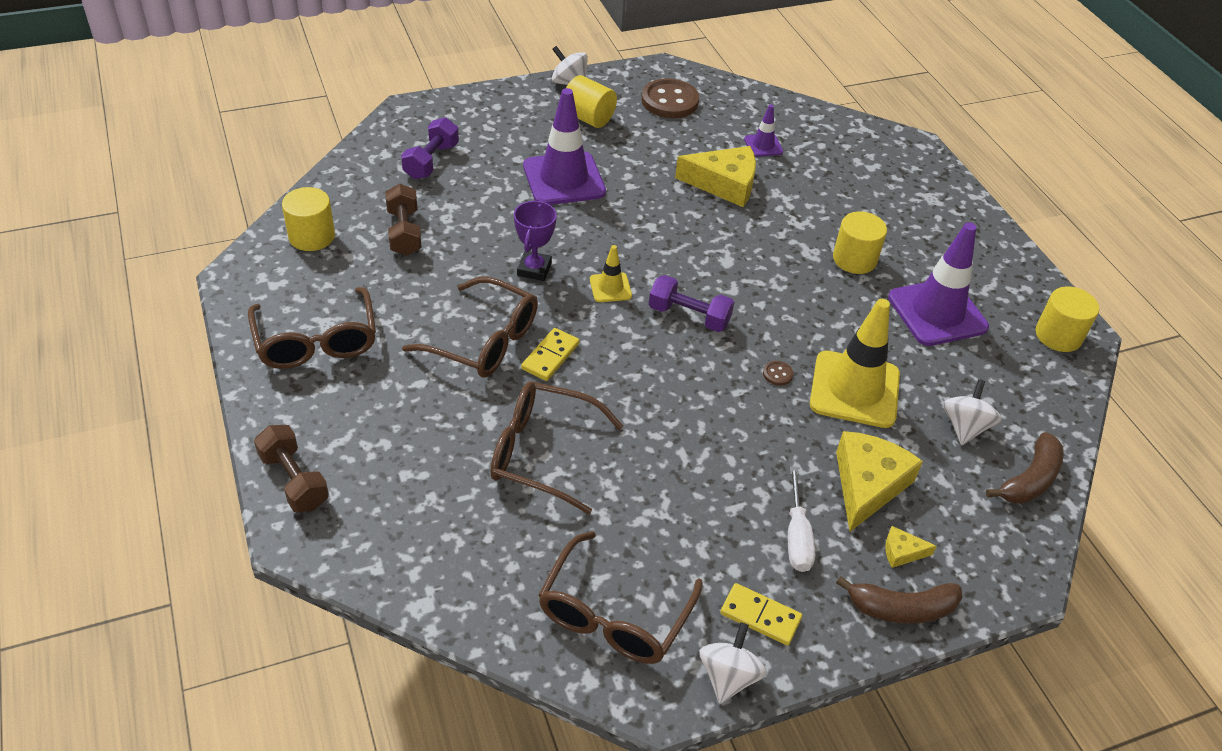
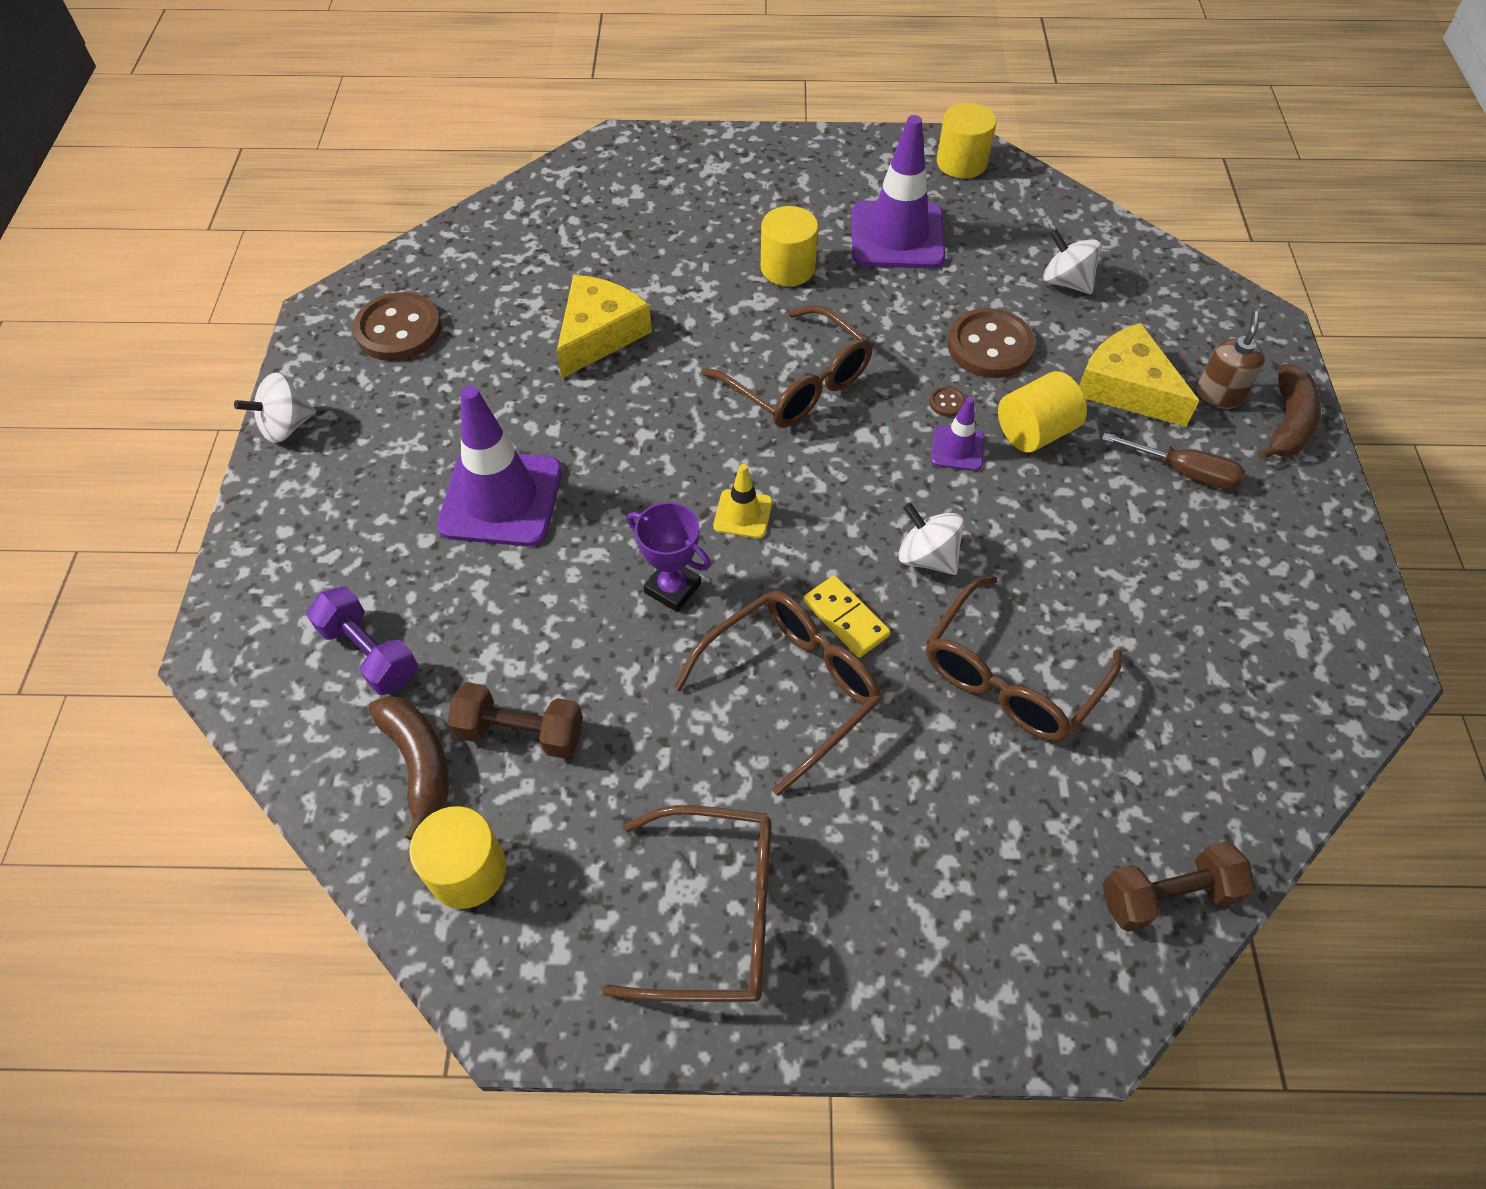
camera: 65 degrees left, 10 degrees up
brown dumbbell [254,425,329,512] -> brown dumbbell moved to [1102,841,1255,932]
brown glasses [538,531,703,664] -> brown glasses moved to [701,305,873,427]
yellow cylinder [566,75,617,128] -> yellow cylinder moved to [998,371,1087,453]
purple dumbbell [649,275,734,332] -> none
white spinning top [699,622,767,704] -> white spinning top moved to [898,502,964,575]
yellow domino [720,583,802,646] -> none
purple traffic cone [744,105,783,157] -> purple traffic cone moved to [931,397,984,471]
white screwdriver [788,466,815,572] -> brown screwdriver [1102,433,1245,490]
yellow traffic cone [810,299,900,428] -> brown button [948,308,1036,378]
yellow cheese [885,526,937,568] -> brown soap dispenser [1196,311,1265,409]
brown banana [986,432,1064,504] -> brown banana moved to [369,696,449,840]

